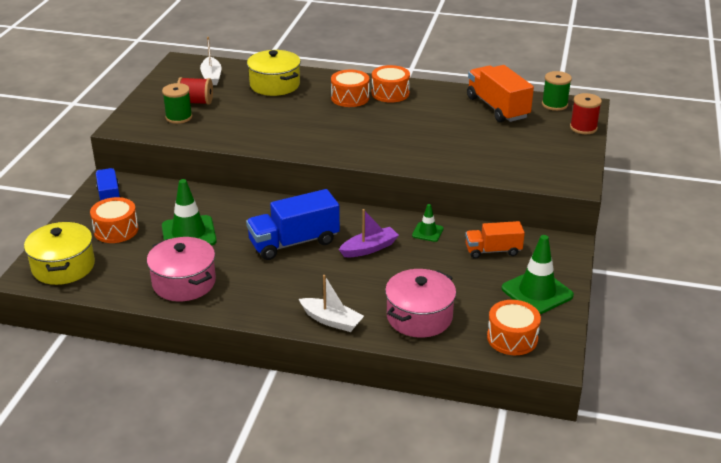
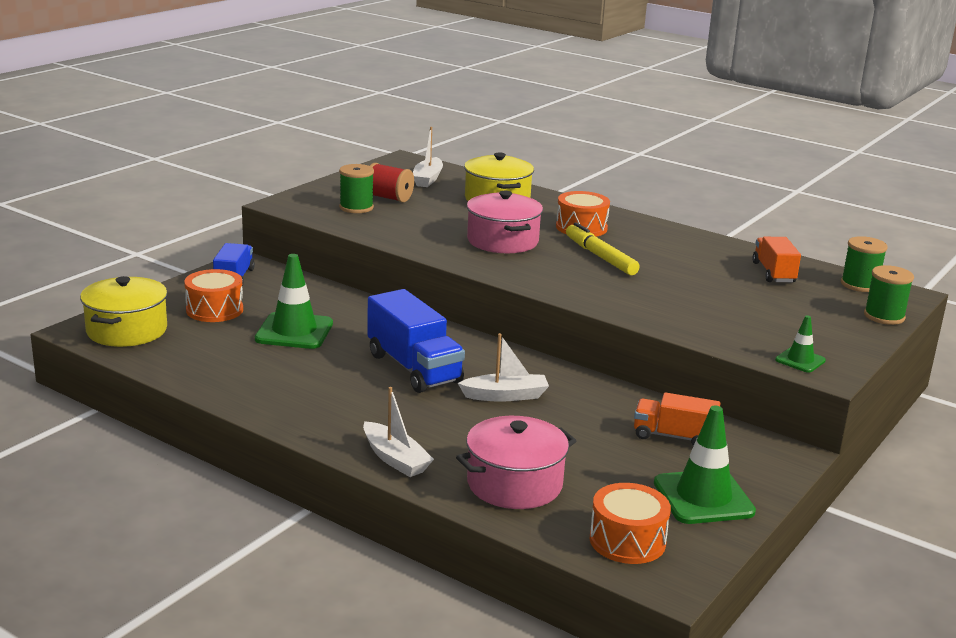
camera: 20 degrees right, 10 degrees down
pink pot [147,237,216,301] -> pink pot moved to [467,191,543,253]
blue truck [246,189,340,260] -> blue truck turned 120 degrees counterclockwise [367,289,465,393]
purple boat [339,209,399,257] -> white boat [458,333,549,402]
orange drum [372,65,410,103] -> none
green traffic cone [412,204,443,242] -> green traffic cone moved to [775,315,826,373]
orange truck [467,65,534,122] -> orange truck [752,237,801,282], size x0.62
red spool [570,93,602,134] -> green spool [864,265,914,325]
none -> yellow marker [566,222,640,275]

